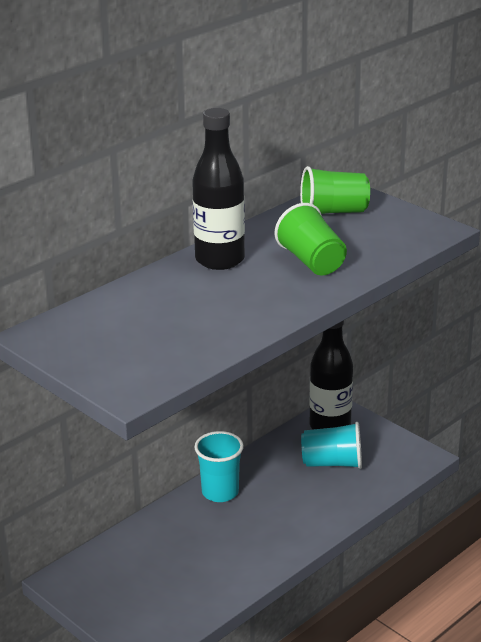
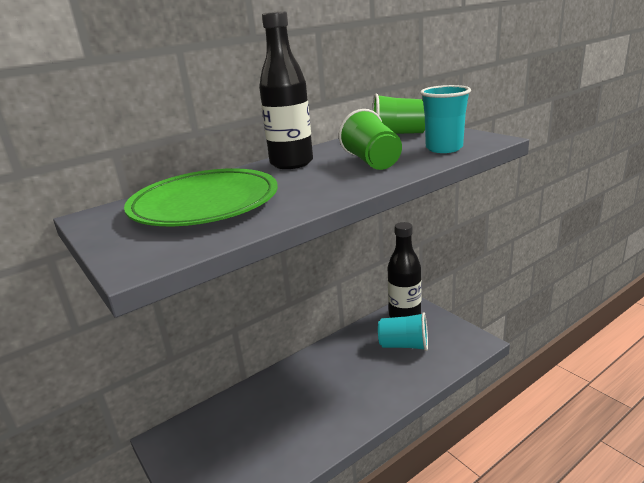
camera: 10 degrees right, 5 degrees down
turquoise cup [194,431,244,502] -> turquoise cup moved to [420,85,471,153]
none -> green plate [124,168,278,226]

